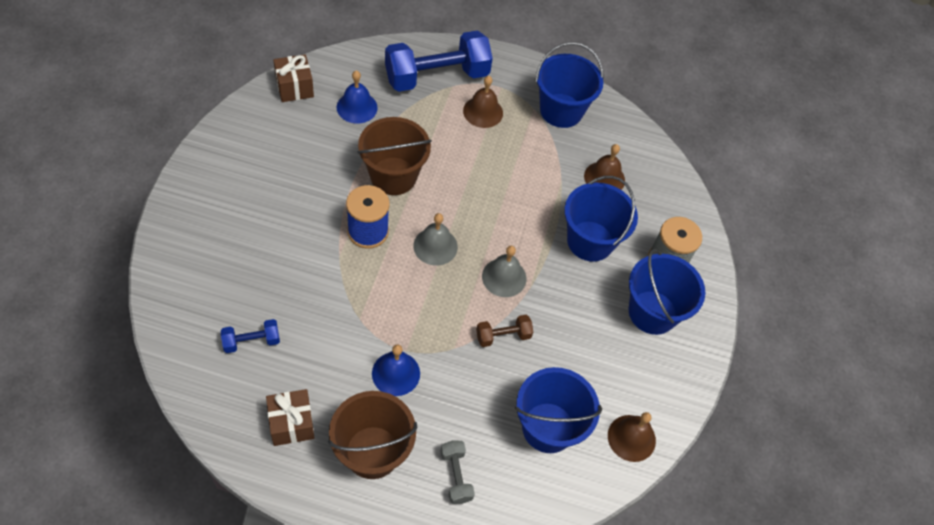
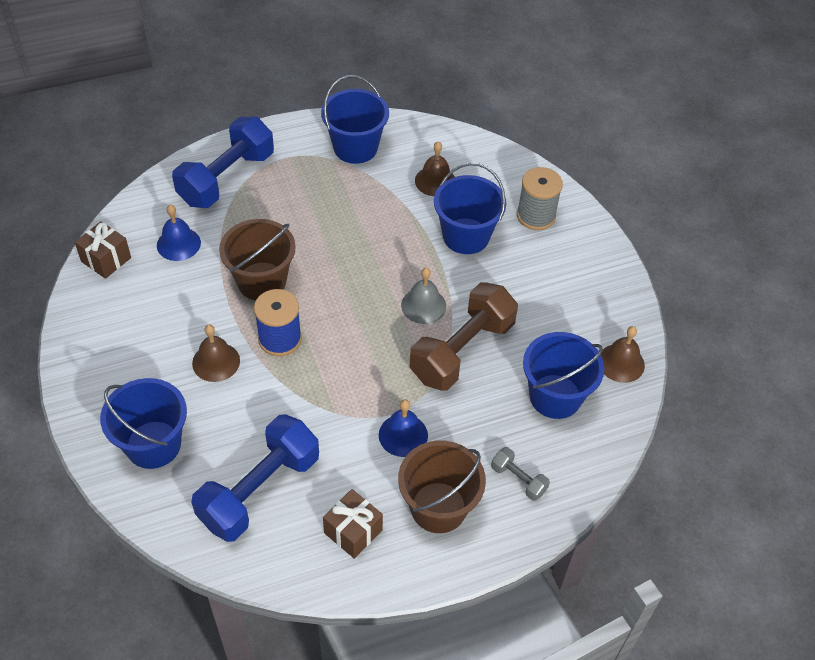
camera: 30 degrees left, 5 degrees down
blue dumbbell [221,319,280,353] -> blue dumbbell [191,415,319,542], size x2.21
grey bell [413,213,458,266] -> none
brown bell [463,76,503,128] -> brown bell moved to [192,325,240,382]
brown dumbbell [476,315,533,347] -> brown dumbbell [410,282,518,391], size x2.21
blue bucket [629,249,705,335] -> blue bucket moved to [100,378,187,469]

